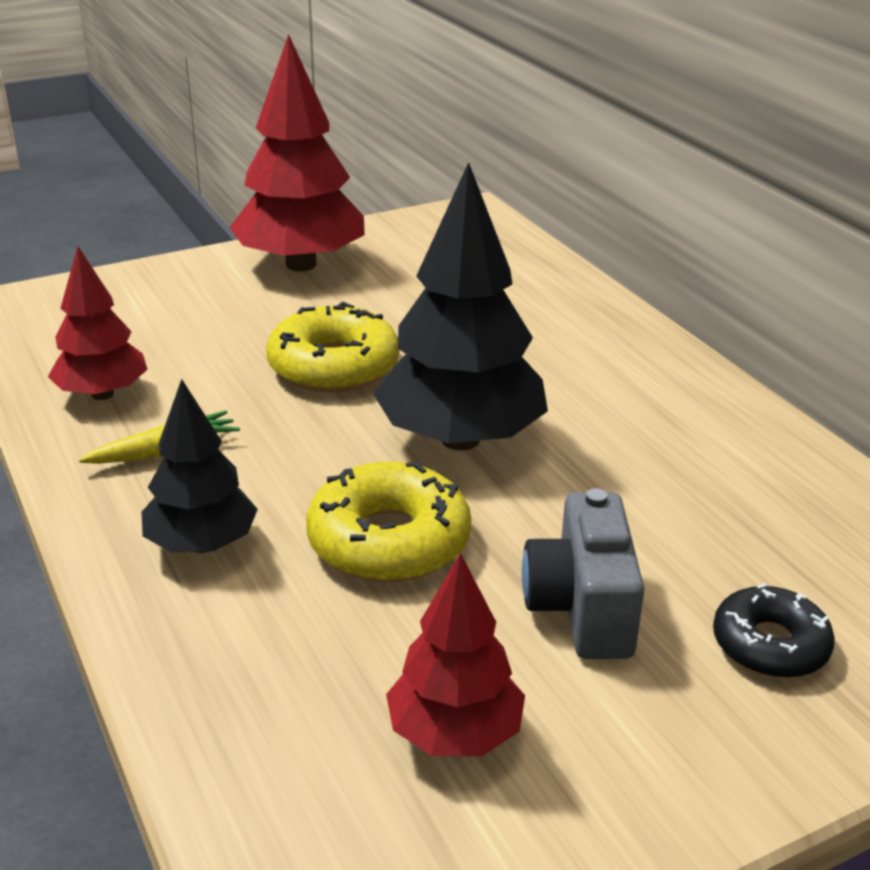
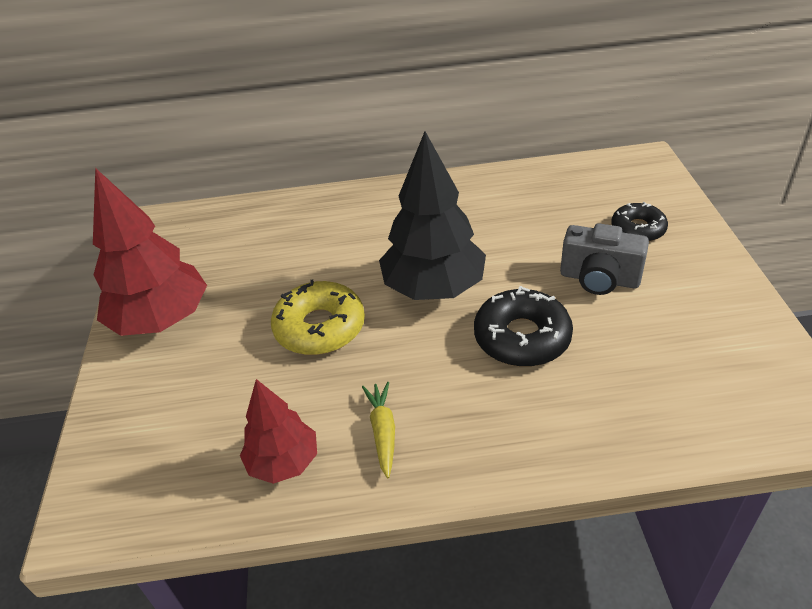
camera: 65 degrees left, 10 degrees up
black tree [142,379,258,553] -> none
yellow donut [306,462,471,583] -> black donut [474,286,573,367]
red tree [386,553,525,756] -> none

